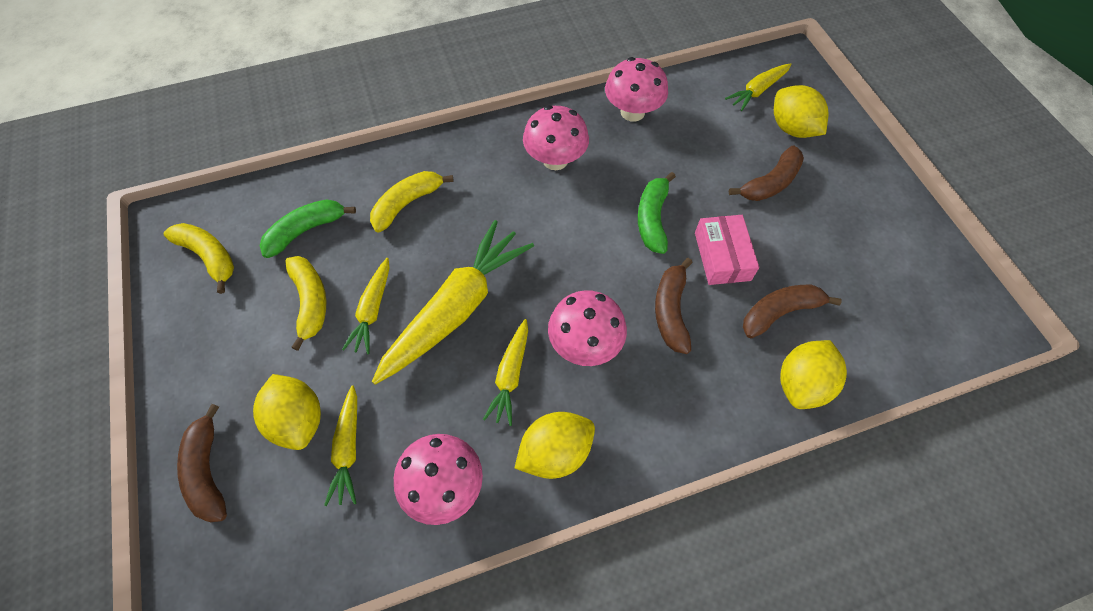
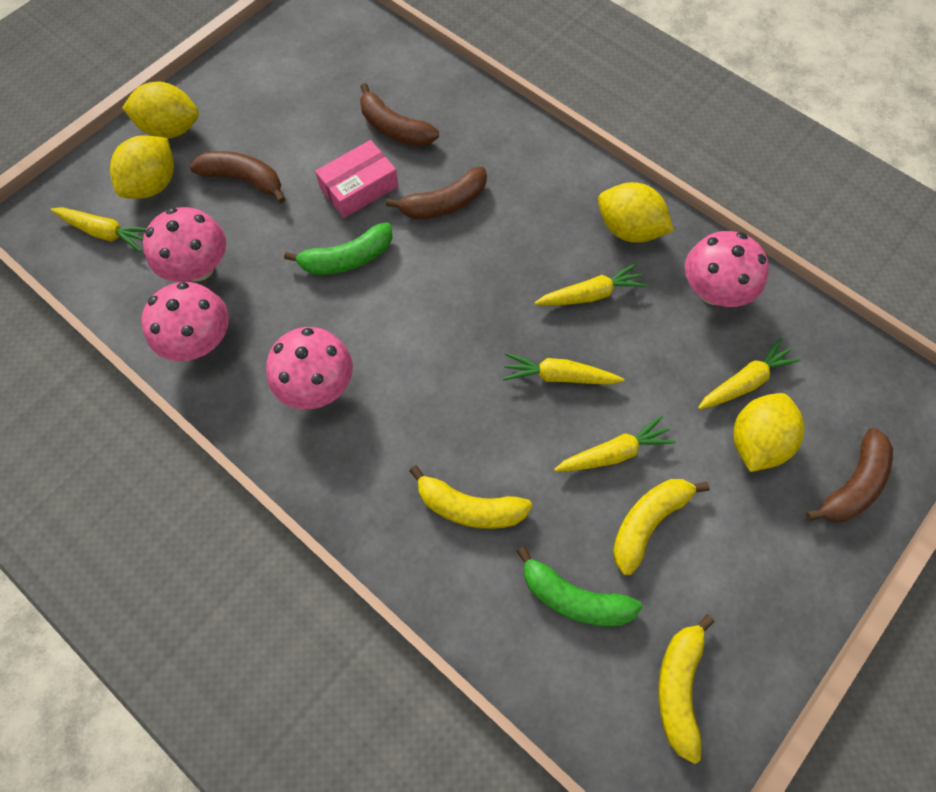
camera: 120 degrees left, 5 degrees up
yellow carrot [372,220,534,385] -> yellow carrot [503,353,624,385], size x0.52
pink mushroom [548,290,627,366] -> pink mushroom moved to [143,207,226,282]
yellow lemon [780,340,847,409] -> yellow lemon moved to [122,82,199,139]

